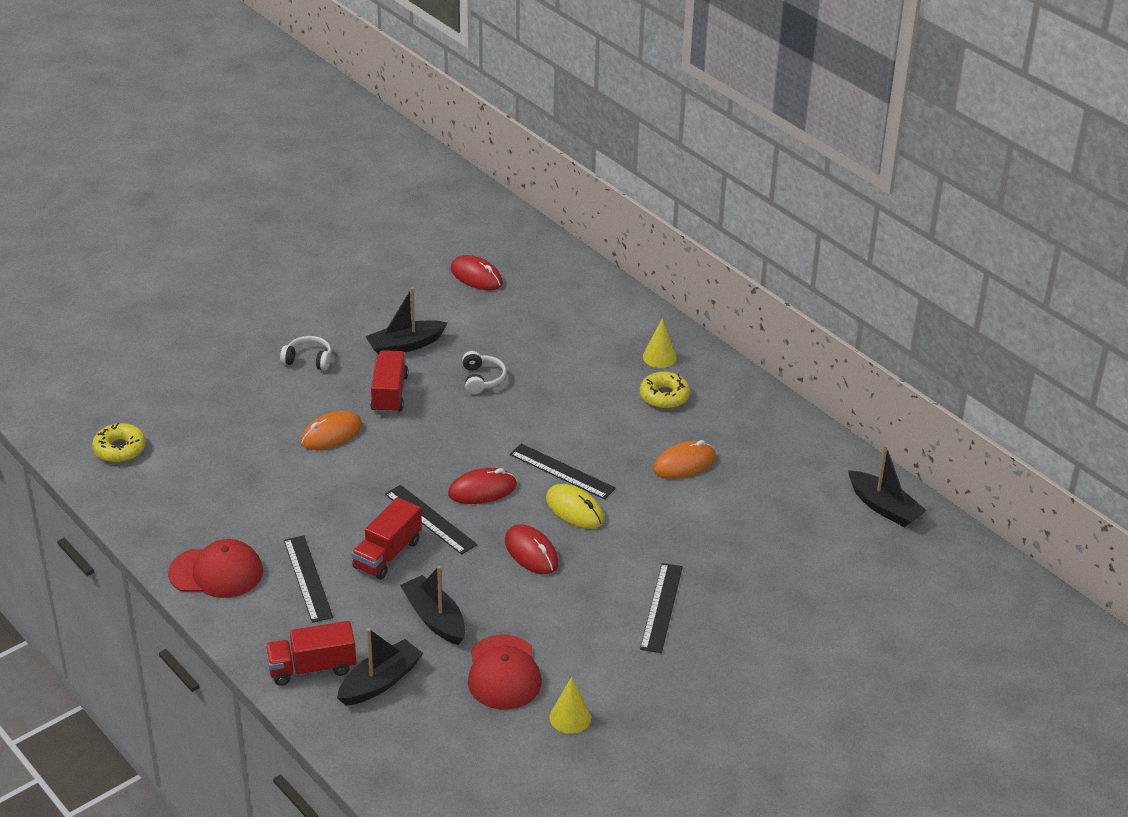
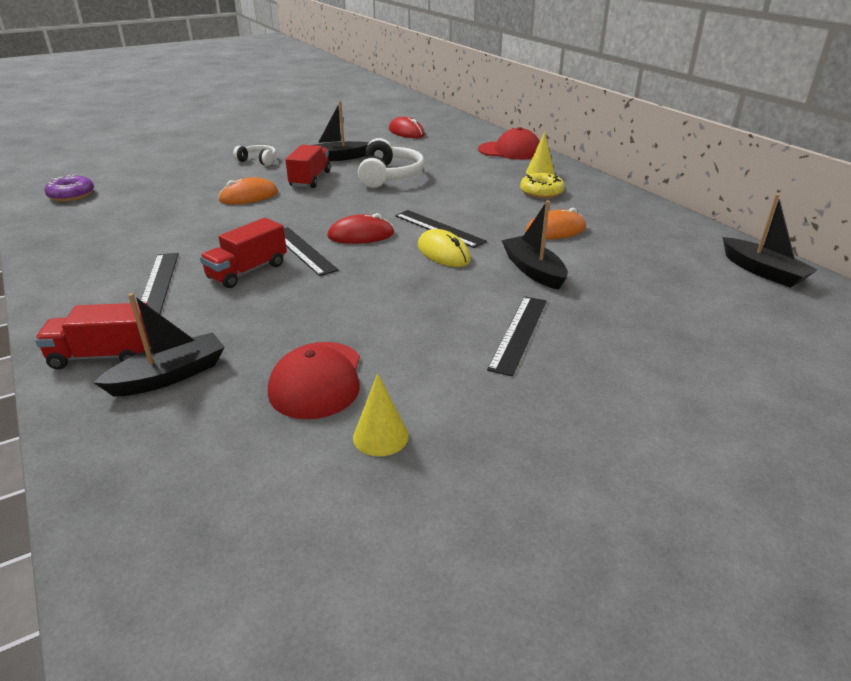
camera: 10 degrees right, 5 degrees down
yellow donut [92,423,146,463] -> purple donut [45,175,94,202]
red cap [168,539,263,598] -> red cap moved to [478,127,540,160]
black boat [400,566,465,645] -> black boat moved to [501,200,568,290]
white headphones [462,351,506,394] -> white headphones [358,138,425,188], size x1.75
red mouse [505,524,558,574] -> none

